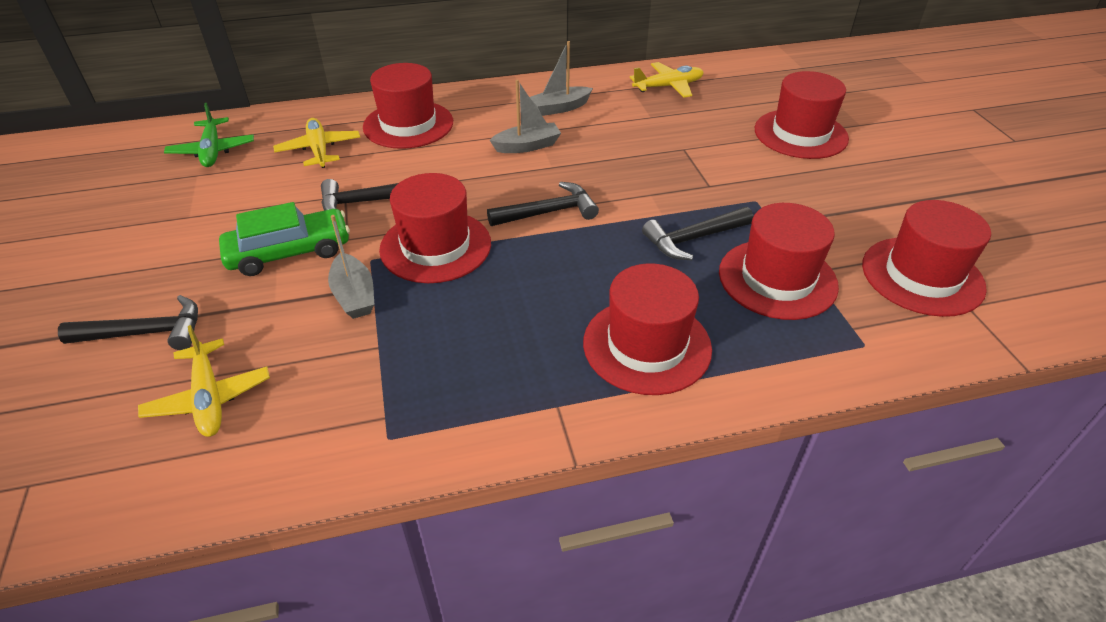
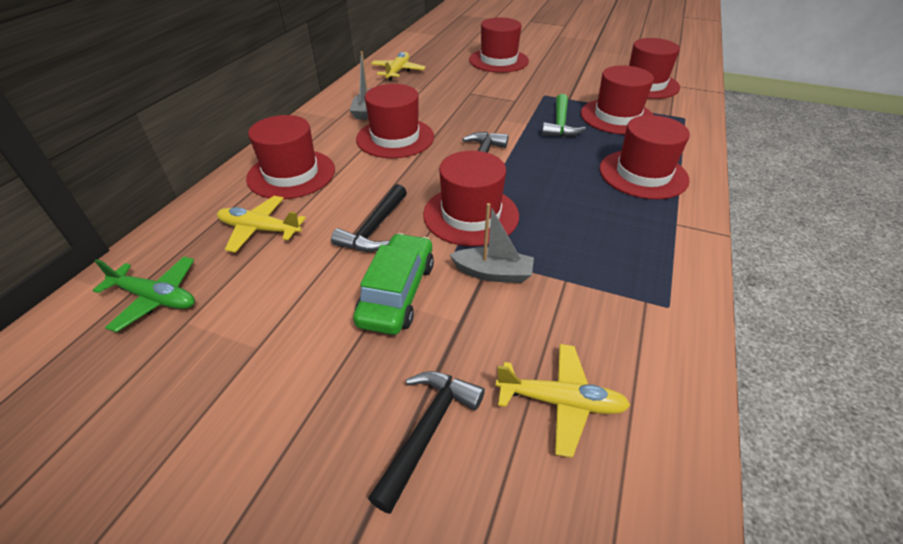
camera: 55 degrees left, 0 degrees up
grey boat [490,80,561,153] -> red hat [356,84,434,158]
black hammer [642,207,753,260] -> green hammer [542,94,586,137]

